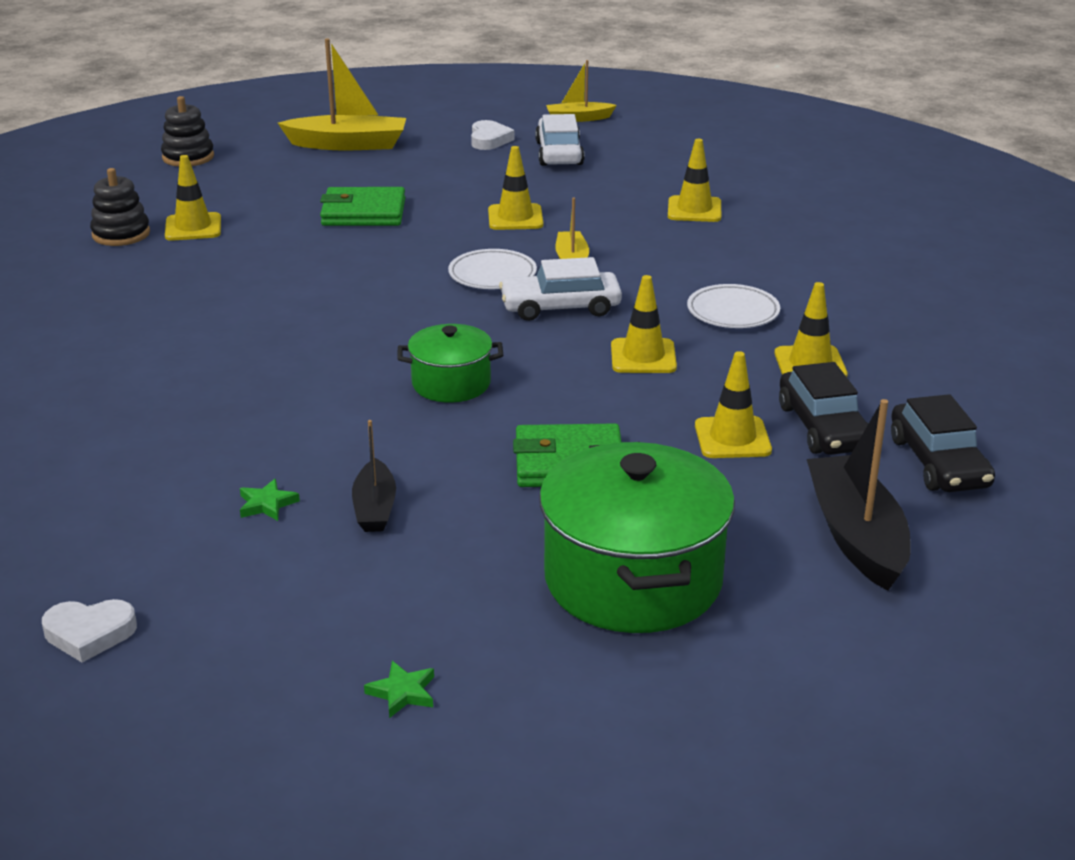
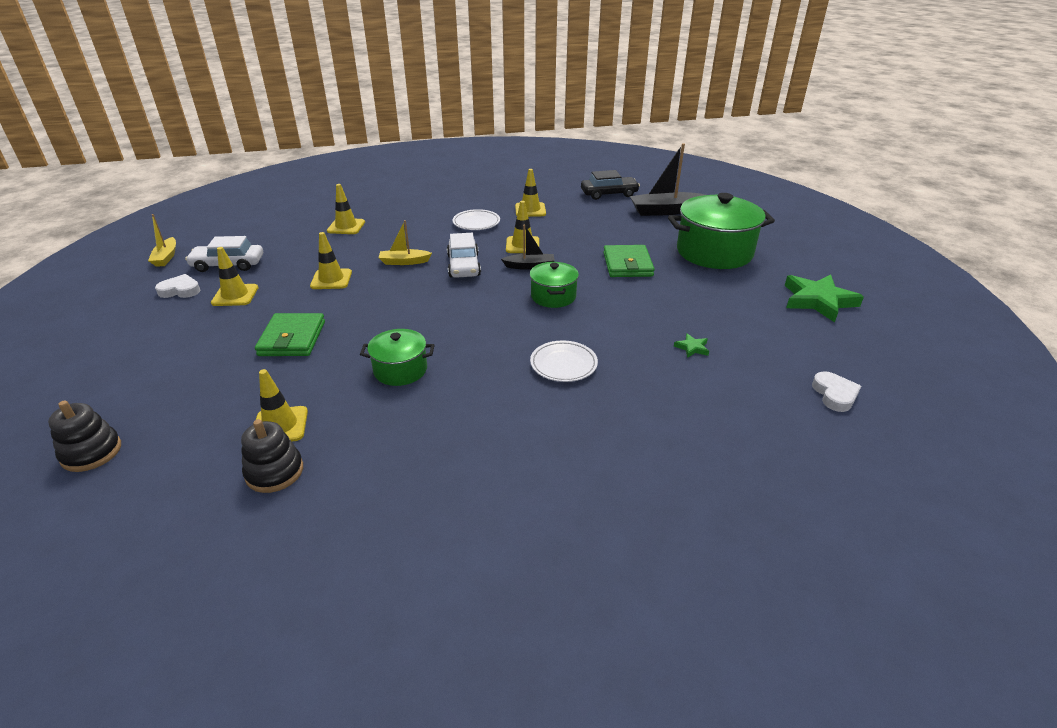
camera: 90 degrees left, 5 degrees up
yellow boat [278,38,406,150] -> none
black boat [352,420,396,532] -> black boat moved to [501,225,555,270]
green star [364,661,434,718] -> green star [785,275,864,322], size x2.35
white plate [448,249,537,289] -> white plate moved to [530,340,598,382]
yellow traffic cone [695,351,772,458] -> yellow traffic cone moved to [211,247,258,306]
black car [779,362,869,455] -> none
none -> green pot [360,329,434,386]

